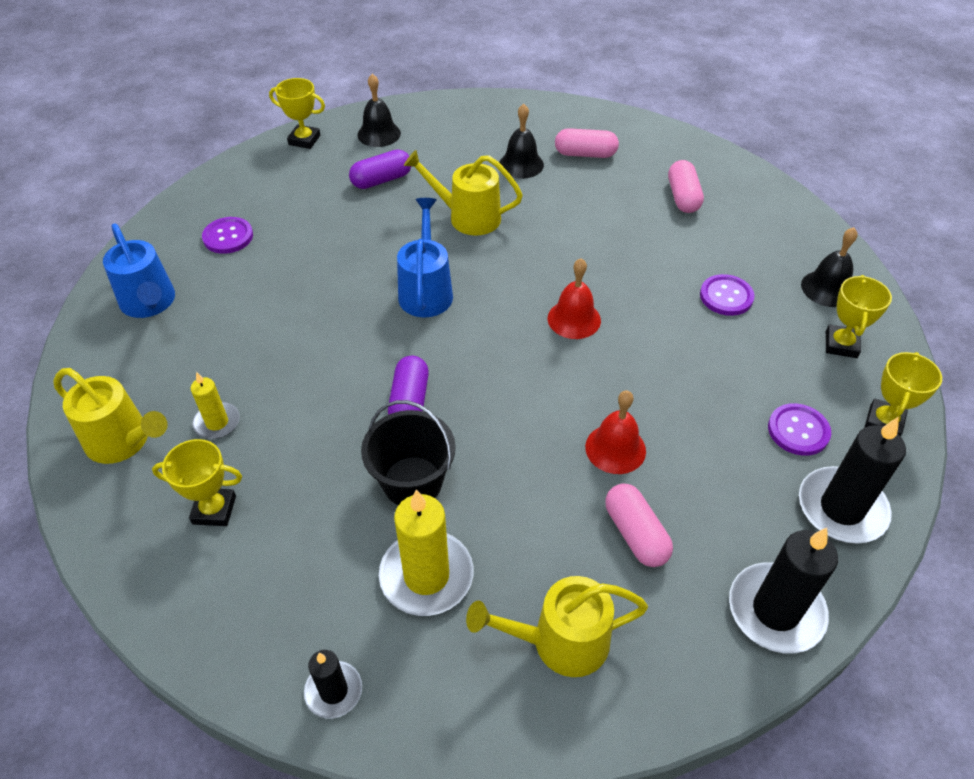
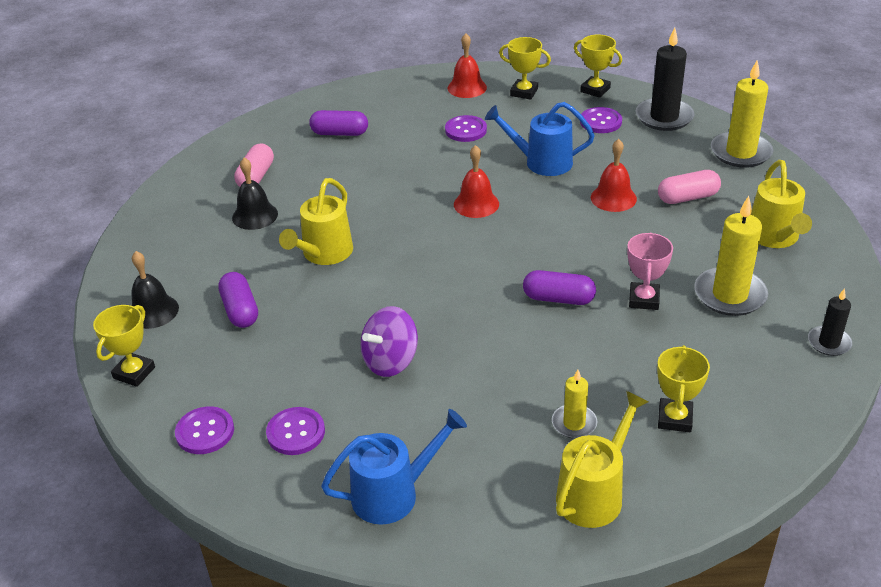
camera: 80 degrees left, 10 degrees down
black bucket [361,400,456,505] -> pink trophy [627,232,673,310]
blue watering can [397,198,453,317] -> blue watering can moved to [485,102,595,176]
pink capsule [668,160,704,213] -> purple capsule [309,110,368,136]
black candle [729,528,838,653] -> yellow candle [711,60,773,168]
black bell [801,227,858,307] -> red bell [448,33,487,98]
none -> purple button [175,406,234,454]
none -> purple spinning top [361,306,418,377]

